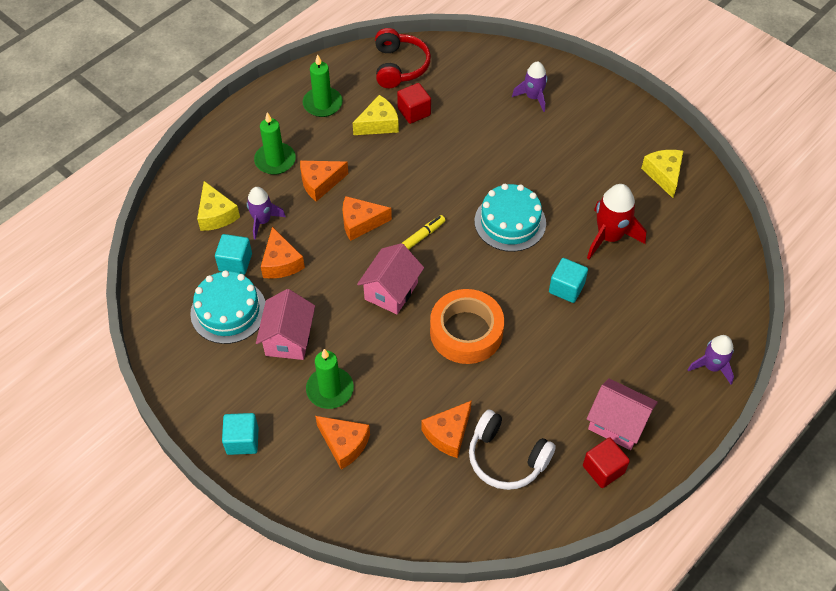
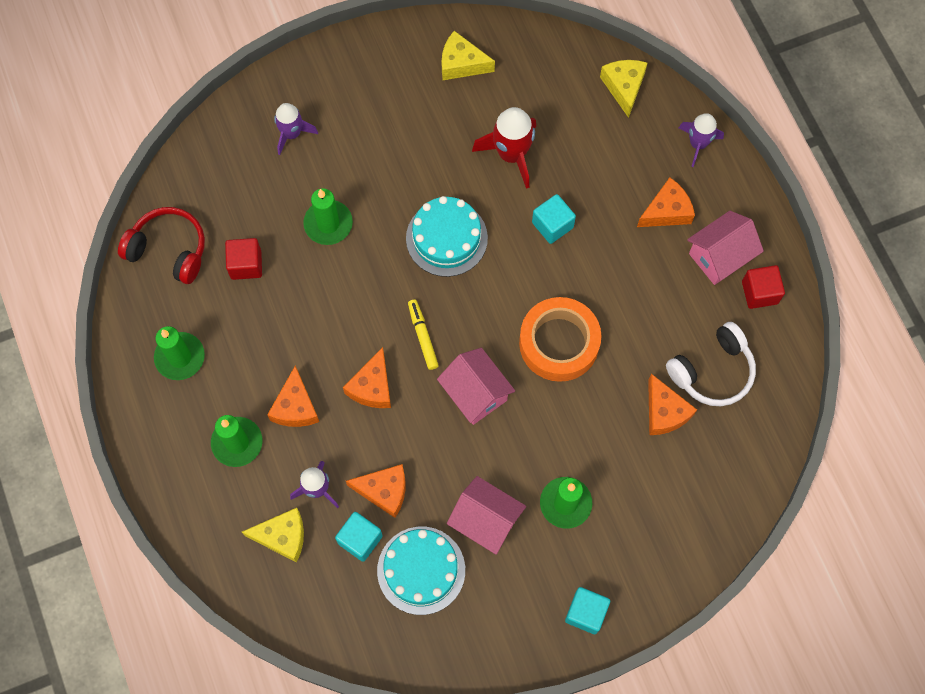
camera: 65 degrees left, 15 degrees up
orange cheese [315,416,370,470] -> orange cheese moved to [637,177,695,227]
yellow cheese [353,95,399,135] -> yellow cheese moved to [600,60,647,118]
none -> green candle [303,188,353,245]

